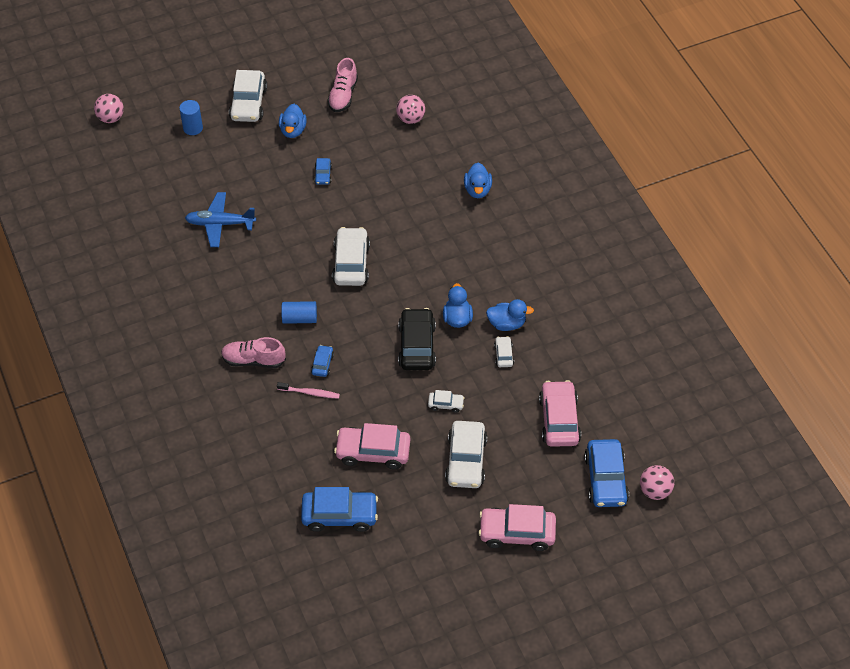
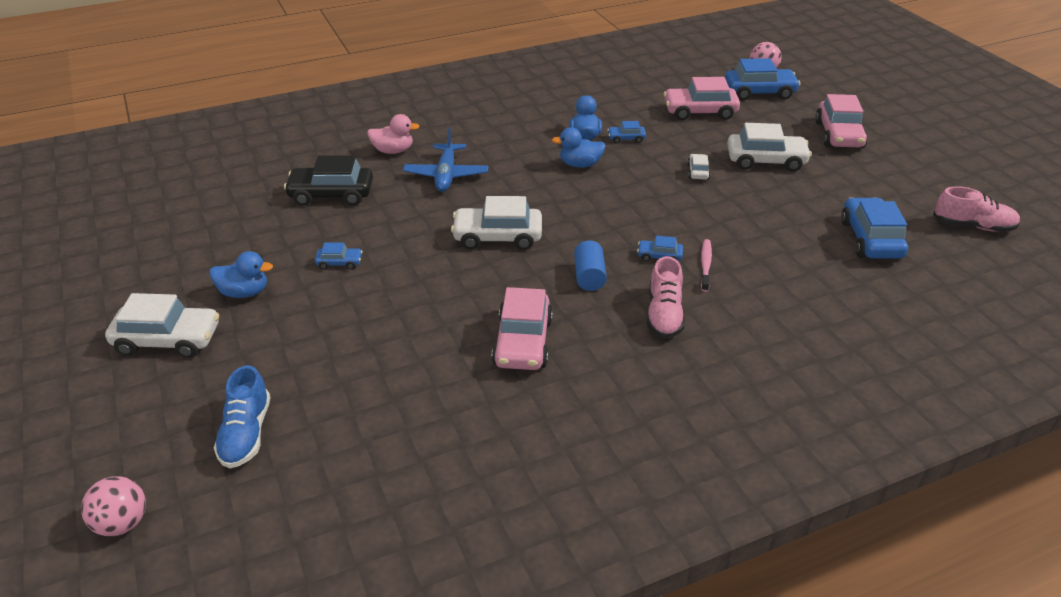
camera: 90 degrees left, 15 degrees down
blue cylinder [179,100,203,135] -> none
blue plane [185,192,256,247] -> blue plane moved to [403,127,488,192]
pink shoe [327,58,358,112] -> pink shoe moved to [933,186,1020,232]
pink car [334,423,410,469] -> pink car moved to [492,287,553,370]
pink ball [396,95,425,124] -> none
black car [398,308,436,370] -> black car moved to [284,155,373,206]
blue duck [464,163,492,198] -> pink duck [367,114,420,154]
white car [494,336,514,367] -> blue car [607,121,646,143]
none -> blue shoe [214,365,271,468]

